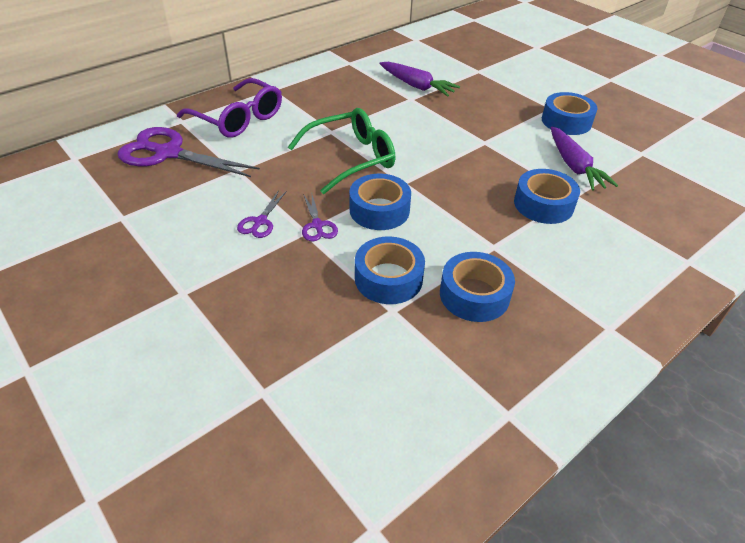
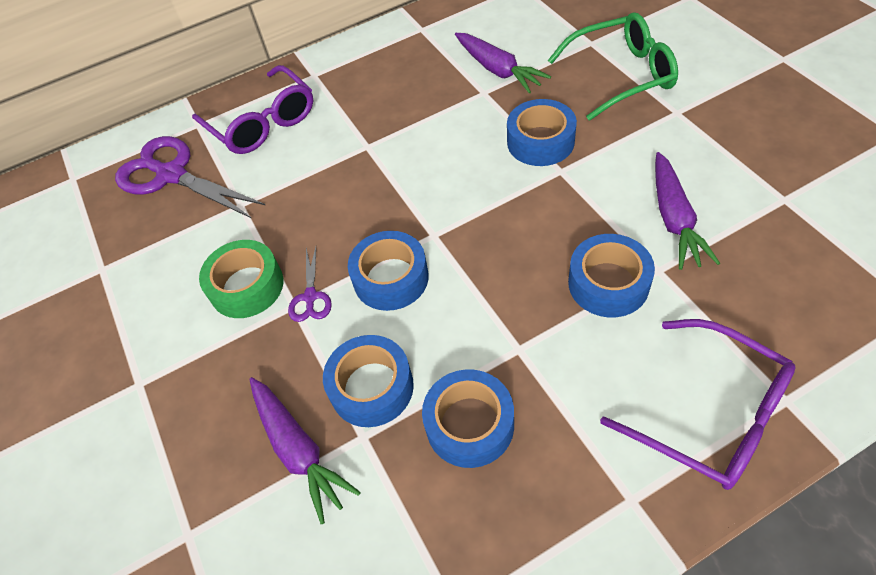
camera: 20 degrees right, 10 degrees up
purple scissors [237,190,286,238] -> green tape [199,240,283,318]
green glasses [288,108,395,194] -> green glasses moved to [548,12,678,121]
blue tape [542,92,598,135] -> blue tape moved to [507,99,577,166]
none -> purple carrot [249,377,361,524]
none -> purple glasses [600,319,796,490]

